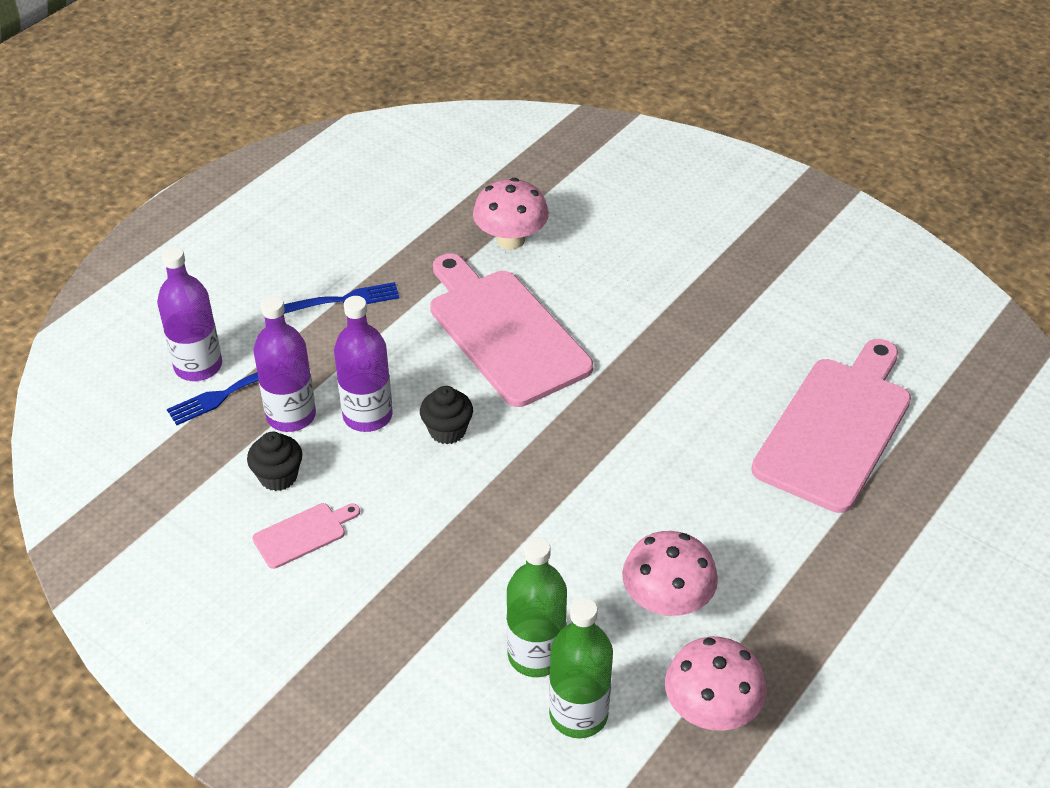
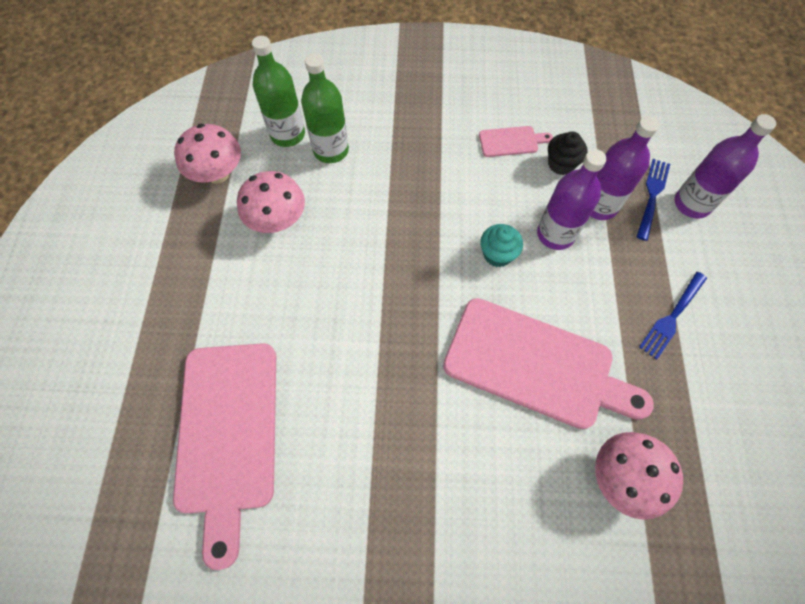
camera: 145 degrees right, 20 degrees up
pink cutting board [253,503,360,569] -> pink cutting board turned 120 degrees counterclockwise [479,126,553,157]
black cupcake [420,386,473,444] -> turquoise cupcake [480,224,523,267]

